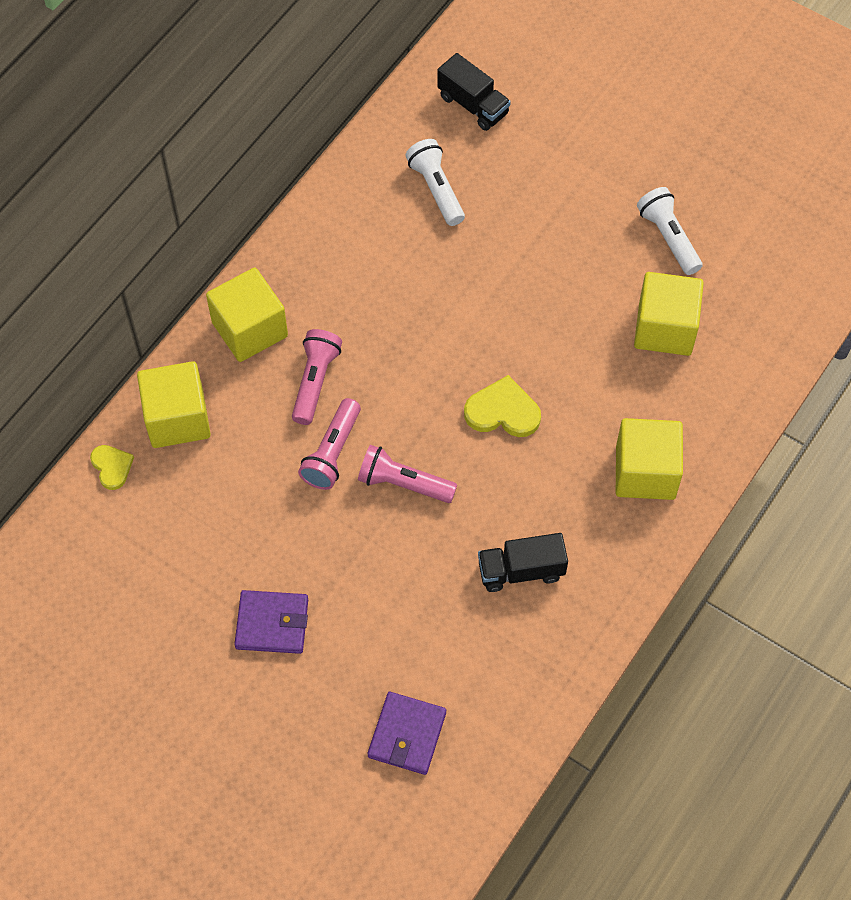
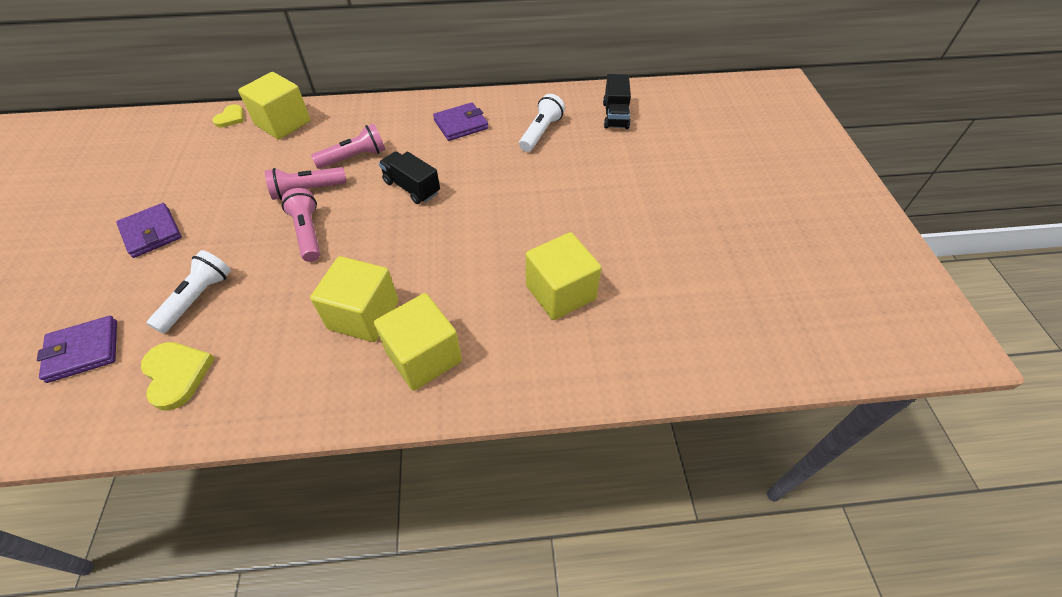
camera: 50 degrees right, 10 degrees down
yellow cube [206,268,288,362] -> yellow cube moved to [310,256,399,342]
yellow heart [464,375,541,437] -> yellow heart moved to [141,342,215,411]
black truck [478,533,568,592] -> black truck moved to [379,151,440,204]
white flashlight [637,187,702,275] -> white flashlight moved to [147,250,231,334]
none -> purple wallet [433,102,488,141]

